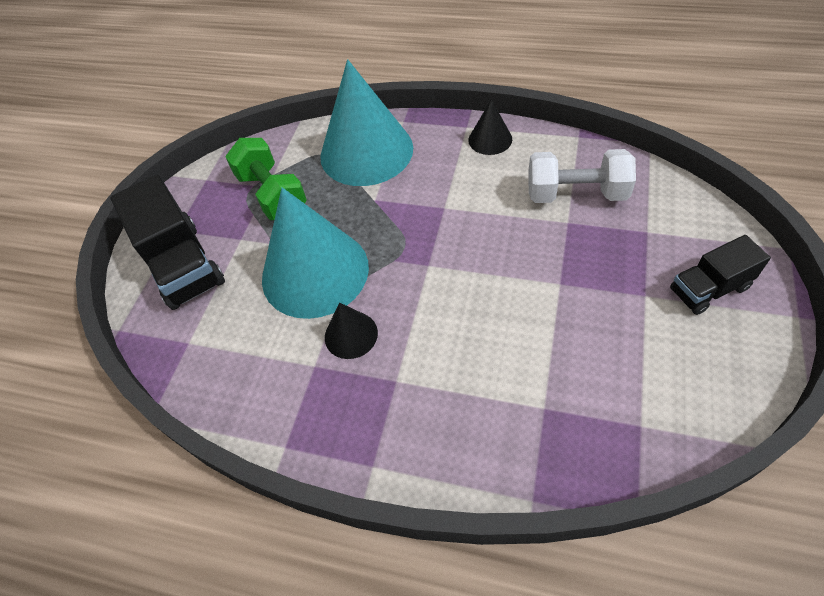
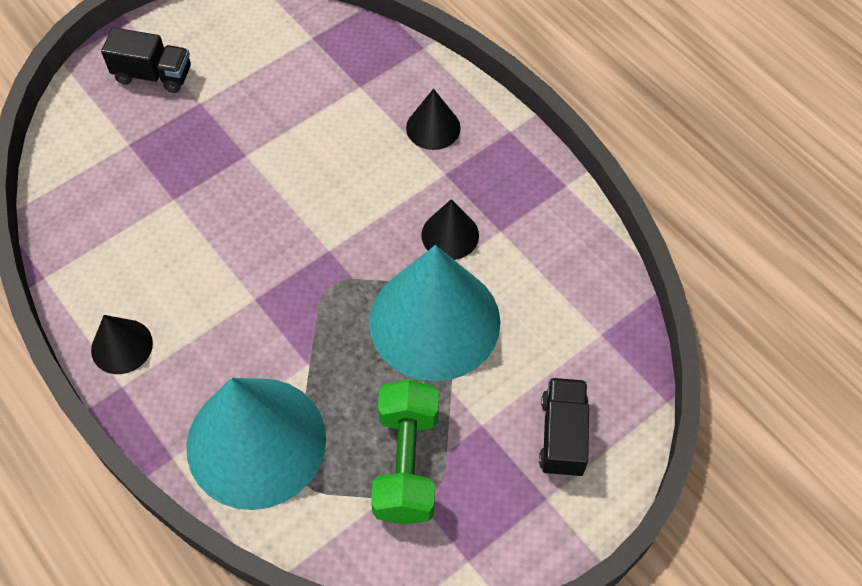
camera: 150 degrees left, 5 degrees up
black truck [110,175,225,310] -> black truck [539,378,589,477], size x0.60
white dumbbell [528,149,636,203] -> none
none -> black cone [406,89,461,150]

